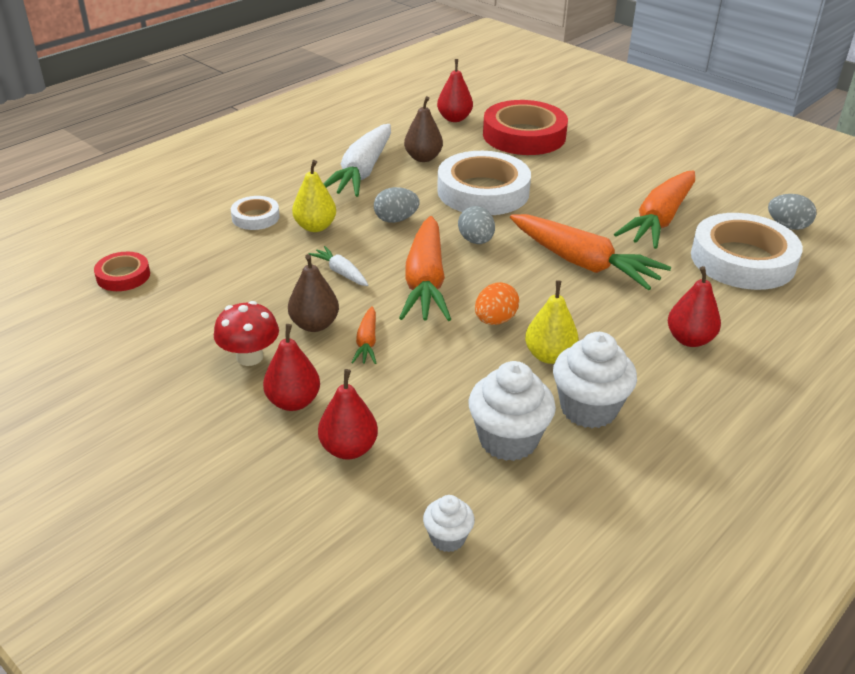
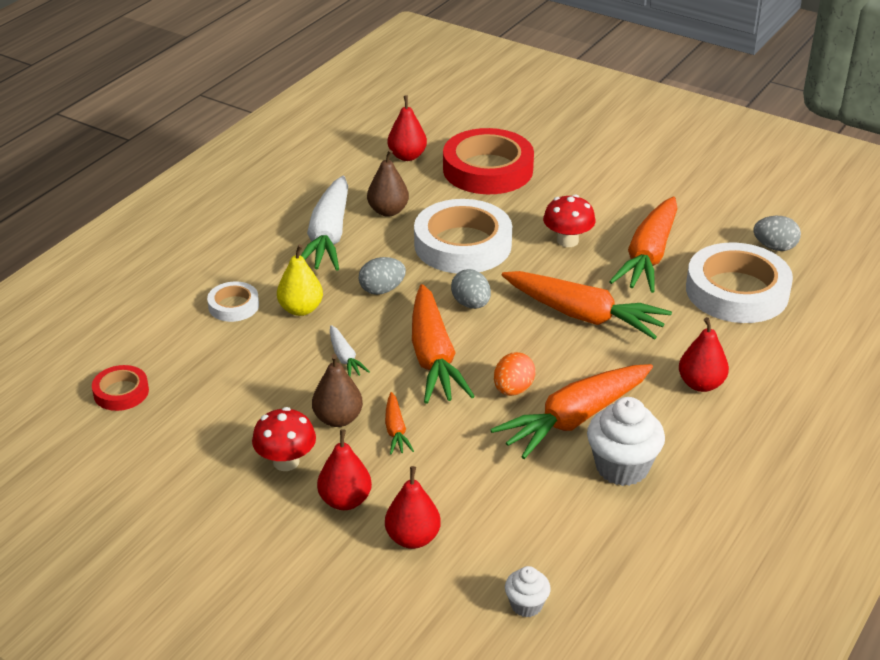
camera: 10 degrees left, 0 degrees up
white carrot [309,246,368,286] -> white carrot turned 150 degrees counterclockwise [330,325,370,378]
white cupcake [468,361,556,461] -> none
yellow pear [525,280,579,364] -> orange carrot [490,364,653,459]
none -> red mushroom [543,195,595,247]

